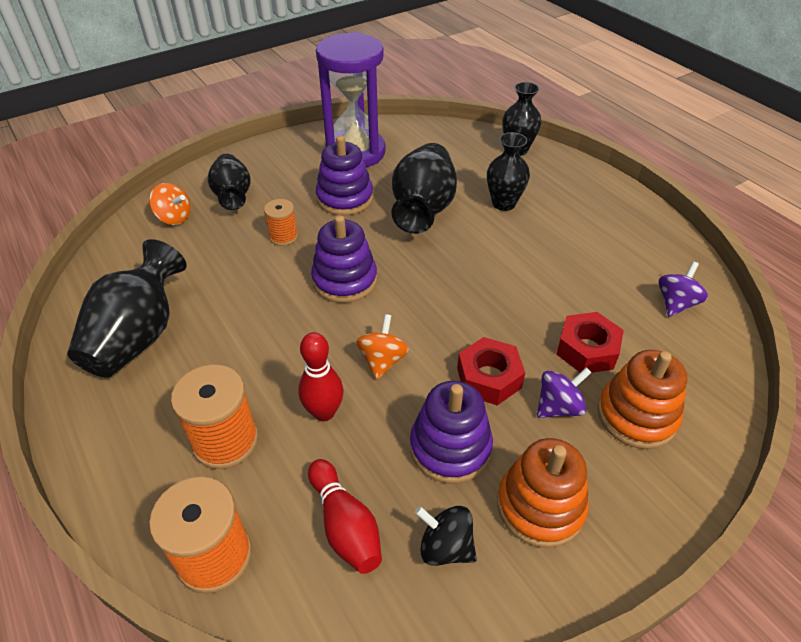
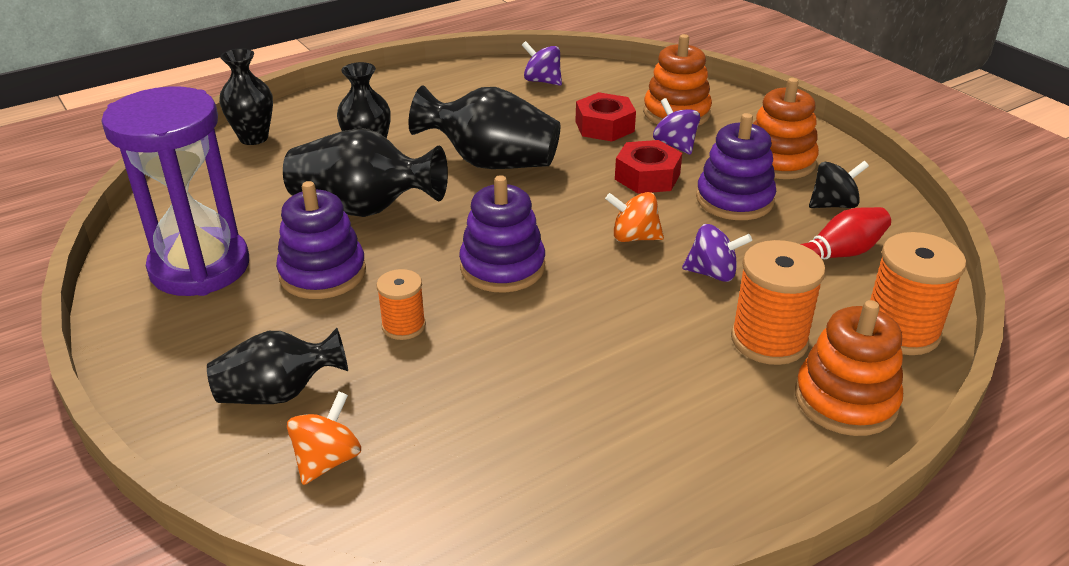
camera: 90 degrees left, 10 degrees down
black vase [67,239,187,378] -> black vase moved to [408,86,560,169]
red bowling pin [298,332,344,421] -> purple spinning top [682,224,752,282]
black spinning top [415,506,477,566] -> black spinning top turned 135 degrees counterclockwise [809,161,869,208]
none -> orange stacking toy [795,300,903,436]

